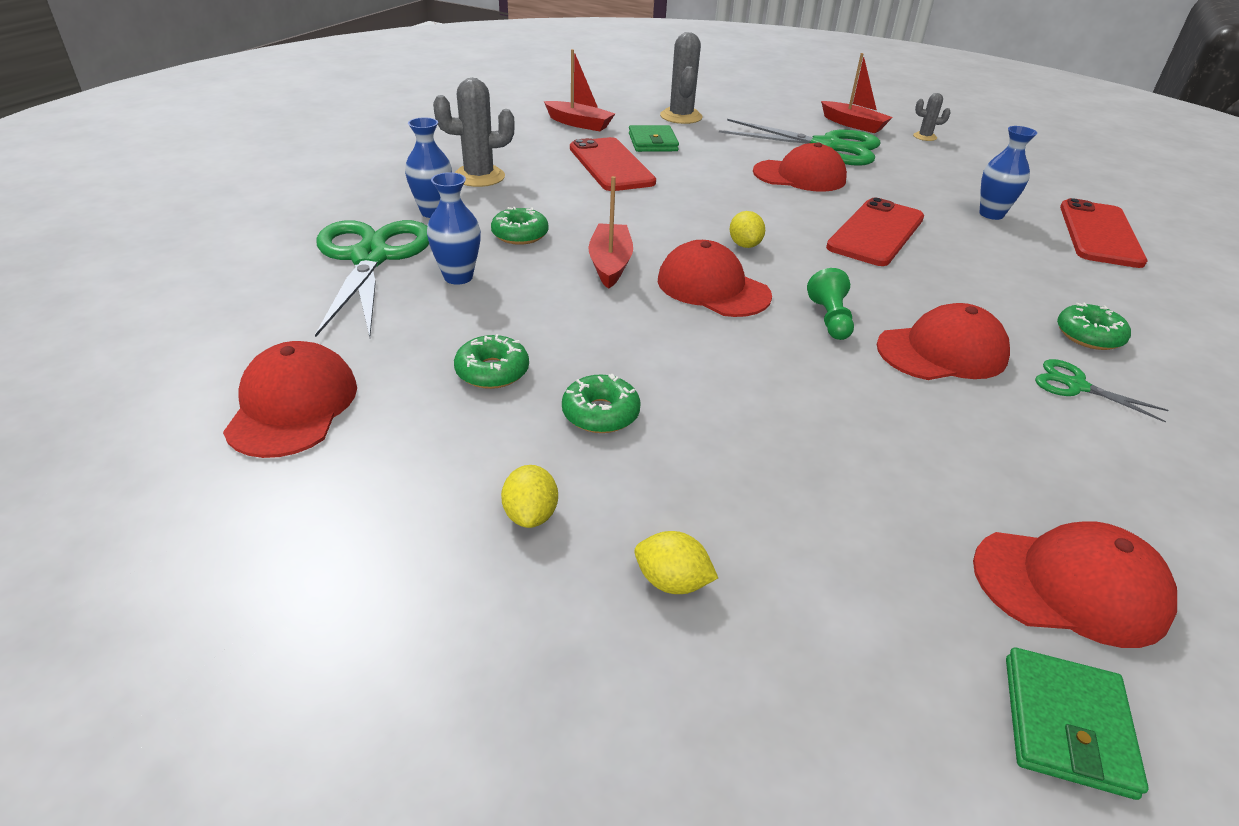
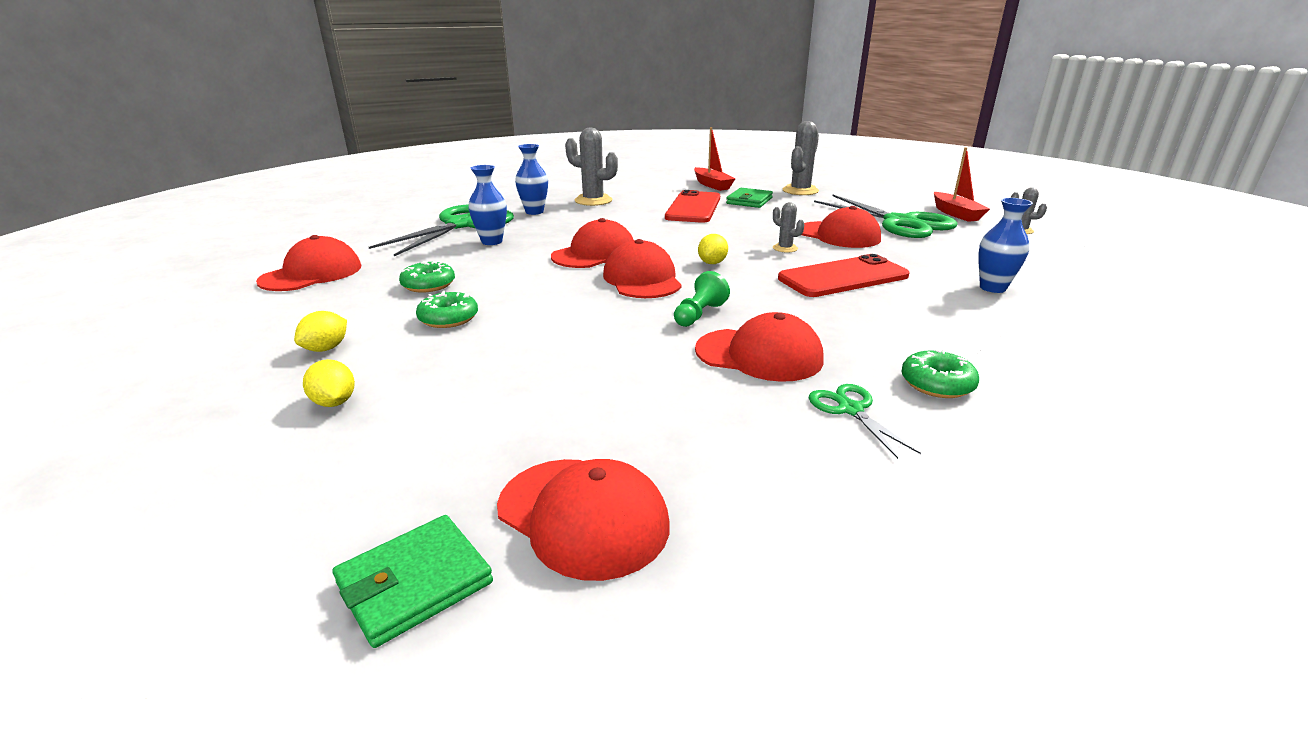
camera: 35 degrees right, 10 degrees down
green donut [491,207,548,245] -> none
red boat [588,176,633,289] -> red cap [551,218,634,268]
red phone [1060,198,1147,268] -> none
none -> grey cactus [773,202,804,252]

